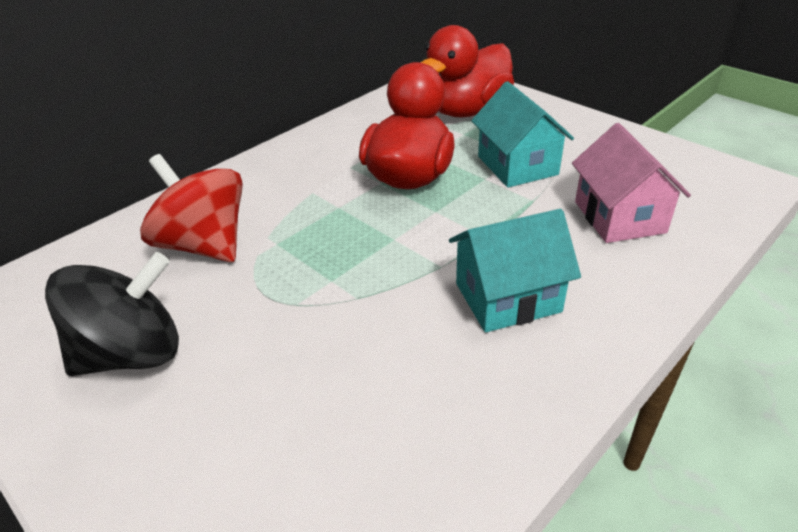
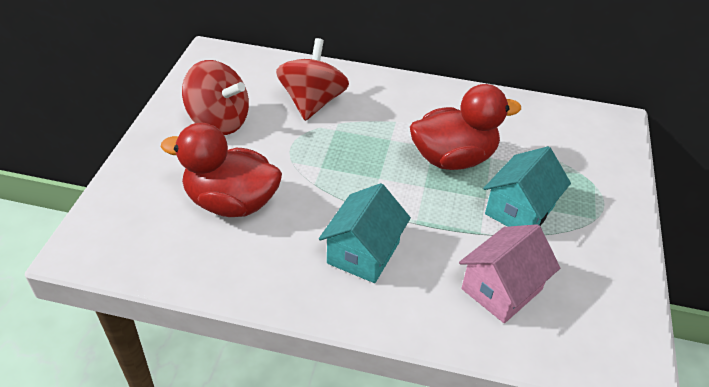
camera: 55 degrees right, 5 degrees up
black spinning top [45,252,179,376] -> red spinning top [182,60,249,135]
red duck [420,25,514,118] -> red duck moved to [161,123,282,217]
turquoise house [449,209,581,333] -> turquoise house turned 75 degrees clockwise [319,183,411,283]

